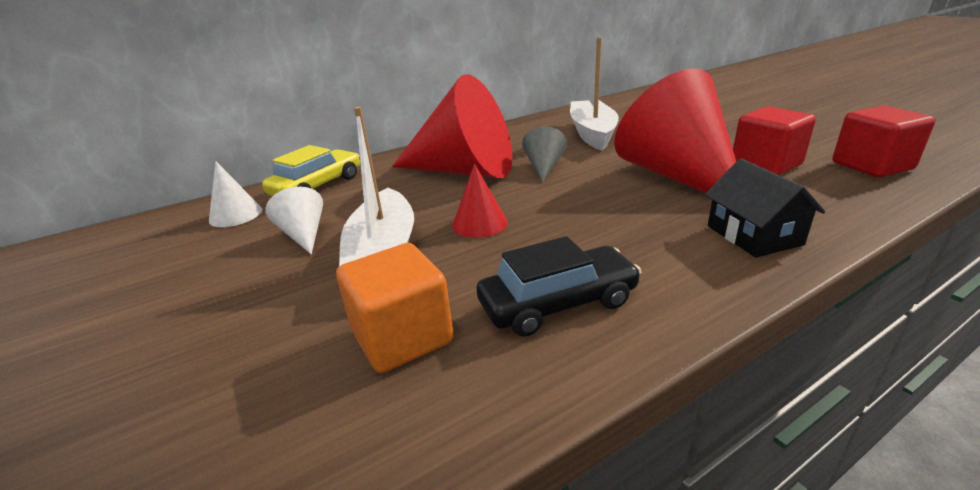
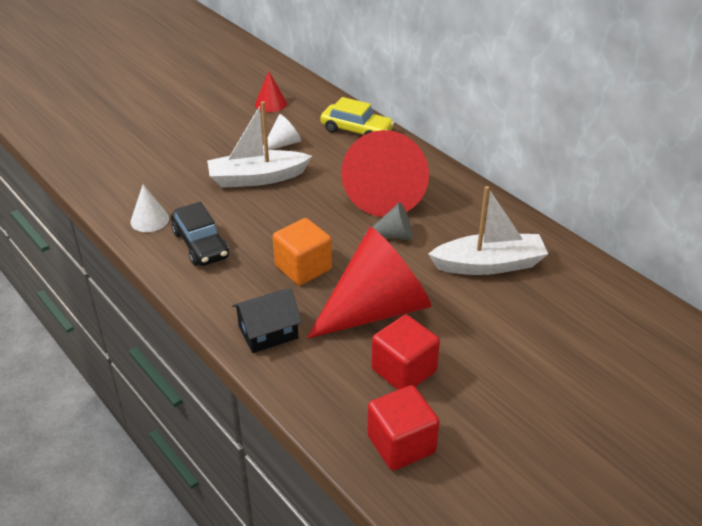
camera: 80 degrees right, 10 degrees up
white cone [209,161,262,227] -> white cone moved to [130,184,169,232]
orange cube [336,243,454,373] -> orange cube moved to [273,218,332,285]
red cone [452,164,508,238] -> red cone moved to [255,71,287,112]

